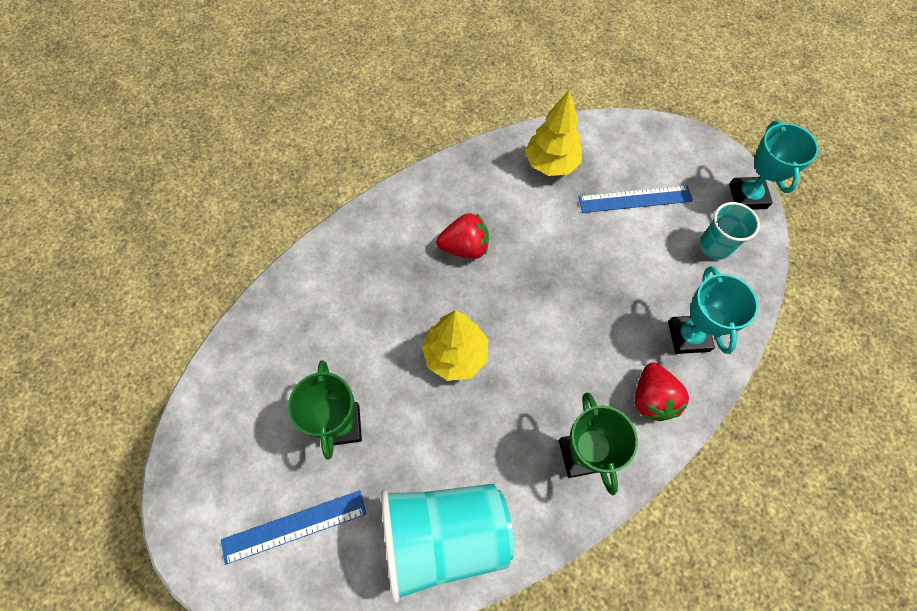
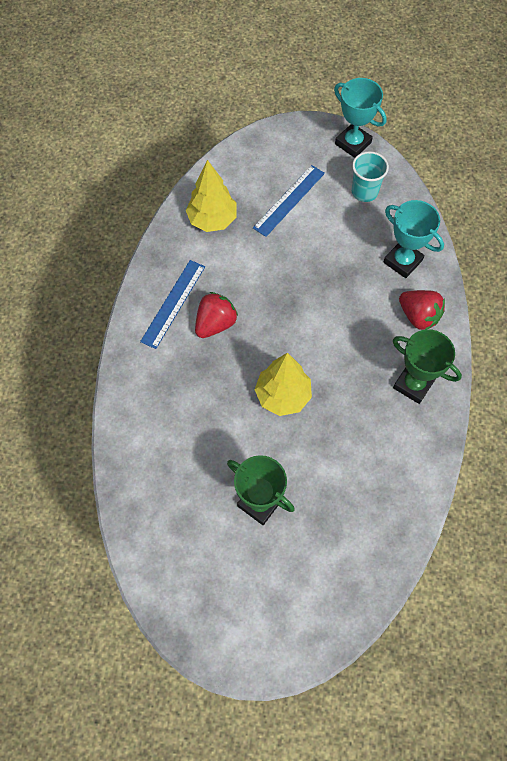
camera: 45 degrees left, 0 degrees up
blue ruler [221,490,366,565] -> blue ruler moved to [140,260,205,349]
turquoise cup [381,484,514,603] -> none

